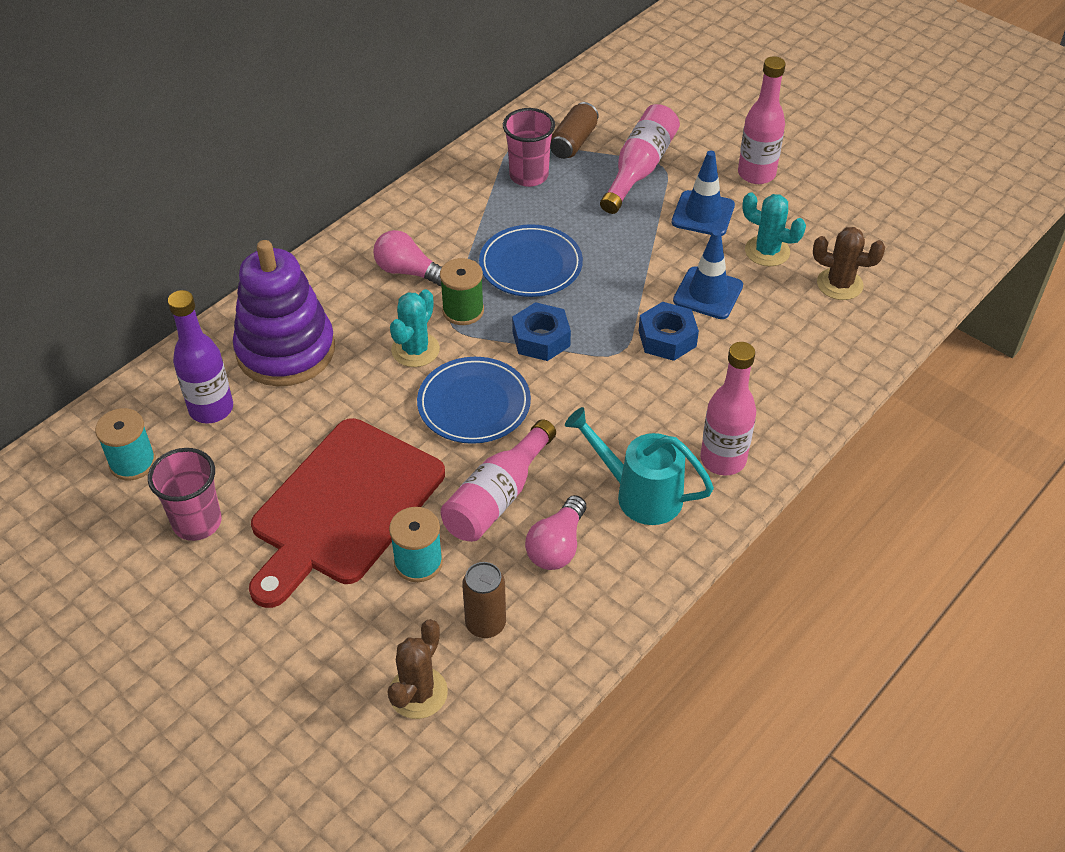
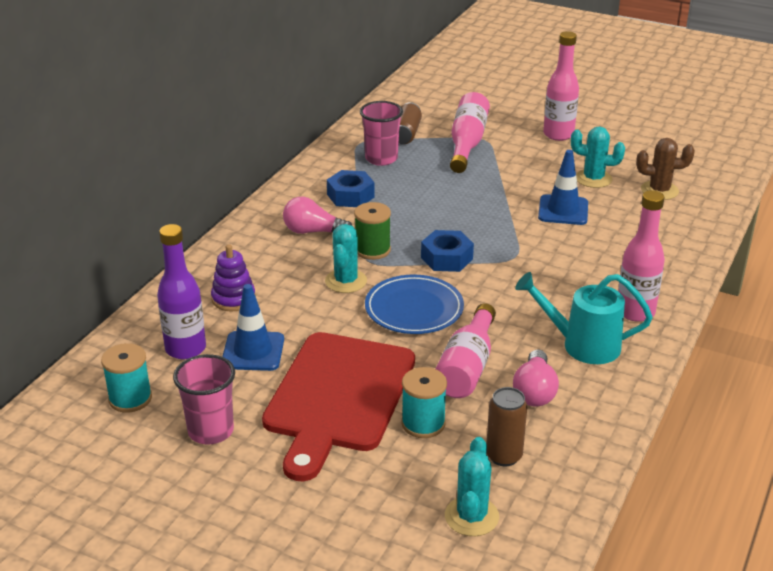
camera: 15 degrees left, 15 degrees down
purple stacking toy [233,240,335,386] -> purple stacking toy [211,244,256,311], size x0.50
brown cactus [387,619,448,719] -> turquoise cactus [445,437,499,536]
blue plate [479,224,583,297] -> none
blue nut [639,302,699,361] -> blue nut moved to [327,170,375,207]
blue traffic cone [672,151,735,236] -> blue traffic cone moved to [222,284,284,371]

